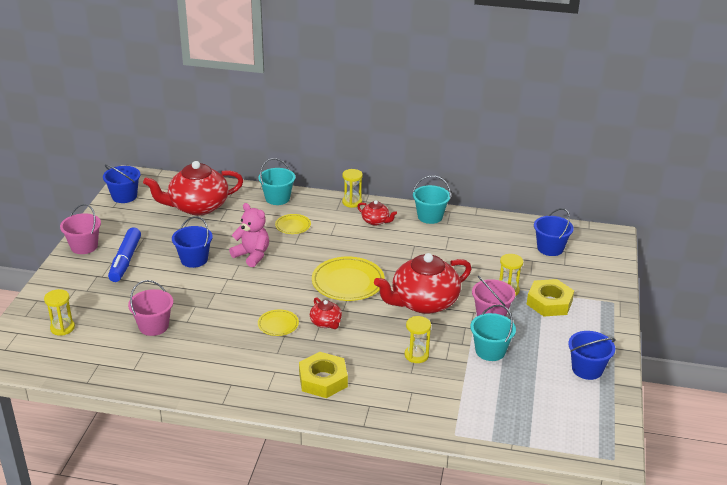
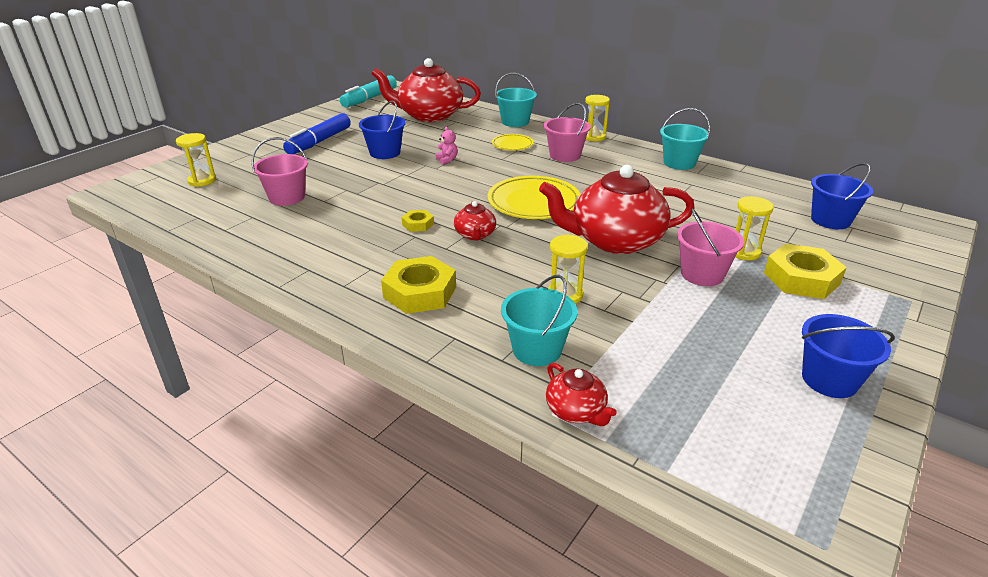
camera: 25 degrees right, 0 degrees up
pink bucket [60,204,101,254] -> pink bucket moved to [544,103,591,162]
blue bucket [103,164,140,203] -> turquoise marker [340,75,397,107]
pink teddy bear [229,203,269,267] -> pink teddy bear [435,127,457,165], size x0.50
yellow plate [258,309,299,336] -> yellow nut [402,210,434,232]
red teapot [357,200,397,226] -> red teapot moved to [546,362,617,426]
turquoise bucket [470,305,516,361] -> turquoise bucket moved to [501,275,577,366]

